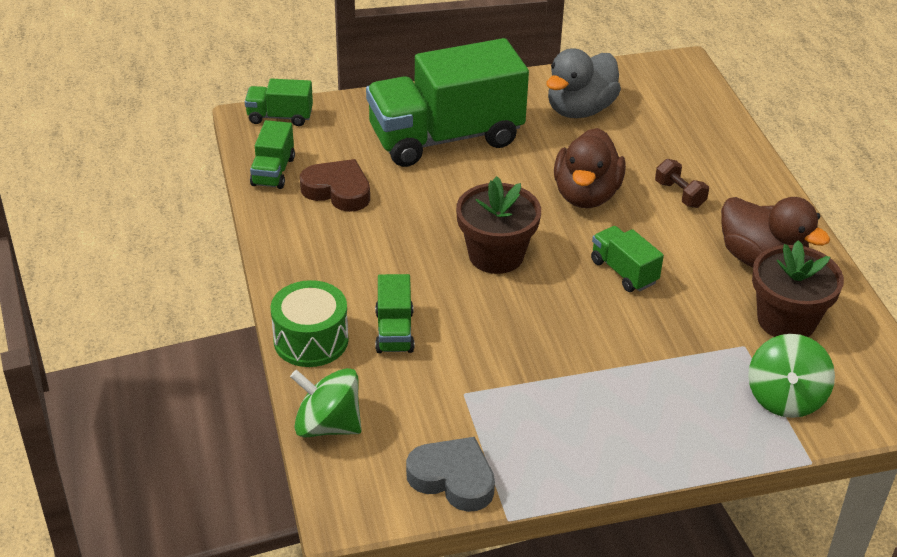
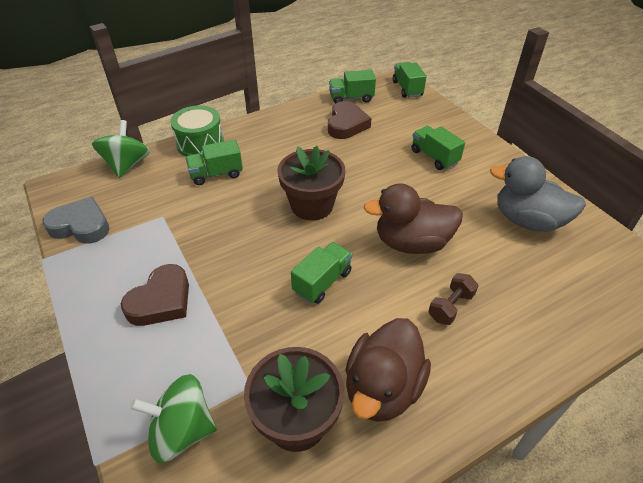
camera: 75 degrees right, 5 degrees up
green truck [366,38,529,167] -> green truck [412,126,465,170], size x0.44
grey heart [406,437,495,512] -> grey heart turned 90 degrees counterclockwise [43,197,110,244]
none -> brown heart [121,264,189,326]

